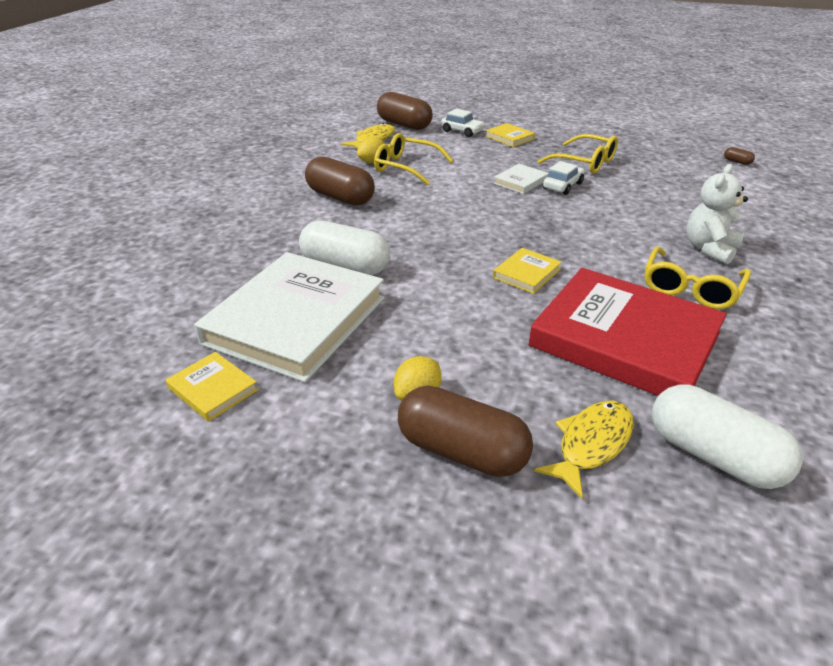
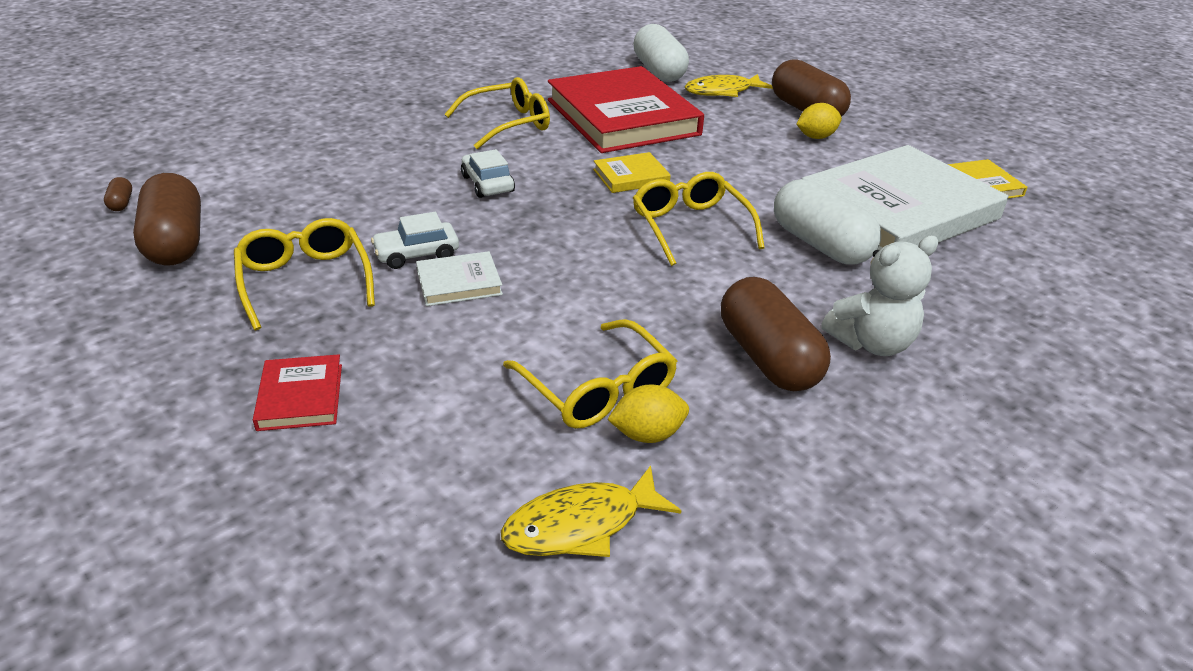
camera: 150 degrees left, 0 degrees up
brown capsule [377,92,433,130] -> brown capsule moved to [133,173,201,265]
white car [441,108,485,137] -> white car moved to [461,149,515,198]
yellow book [486,123,535,147] -> red book [253,354,342,431]
white teddy bear [686,164,748,264] -> white teddy bear moved to [821,235,938,356]
none -> yellow glasses [633,172,765,266]

